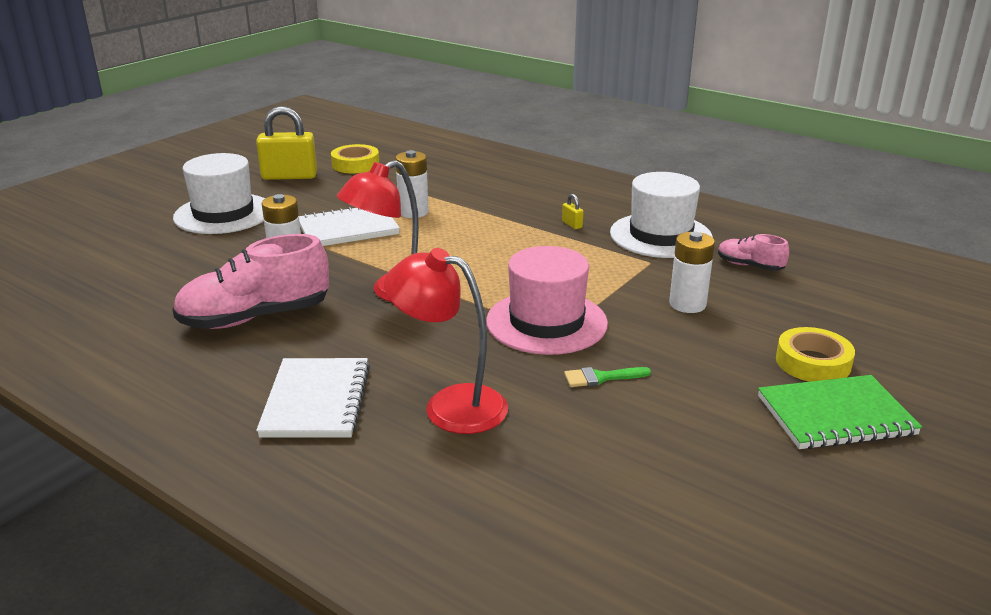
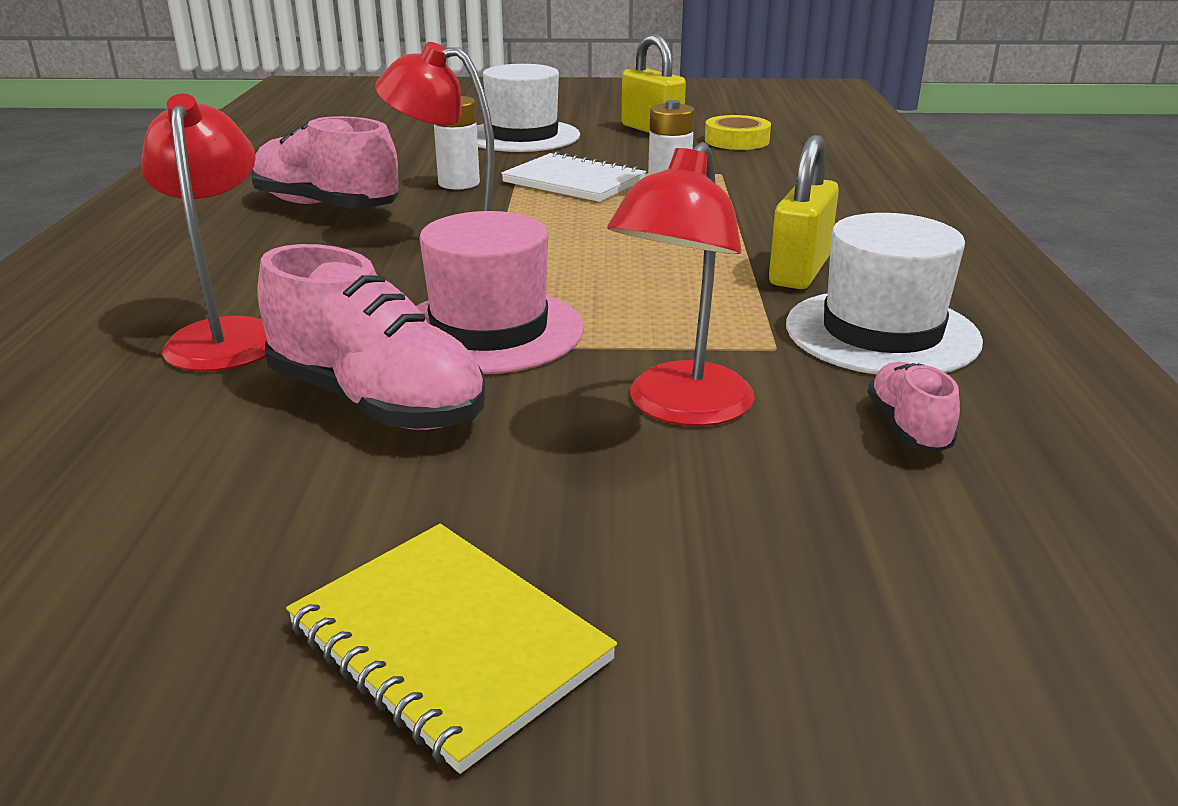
camera: 55 degrees right, 0 degrees up
white notebook [256,358,370,438] -> none
yellow padlock [562,194,584,229] -> yellow padlock [769,135,839,289], size x2.45
green brush [564,367,651,387] -> pink shoe [257,244,486,430]
white battery [669,232,715,313] -> red lamp [607,142,755,426]
green notebook [758,375,922,449] -> yellow notebook [286,524,617,774]
yellow tape [776,327,855,382] -> none

